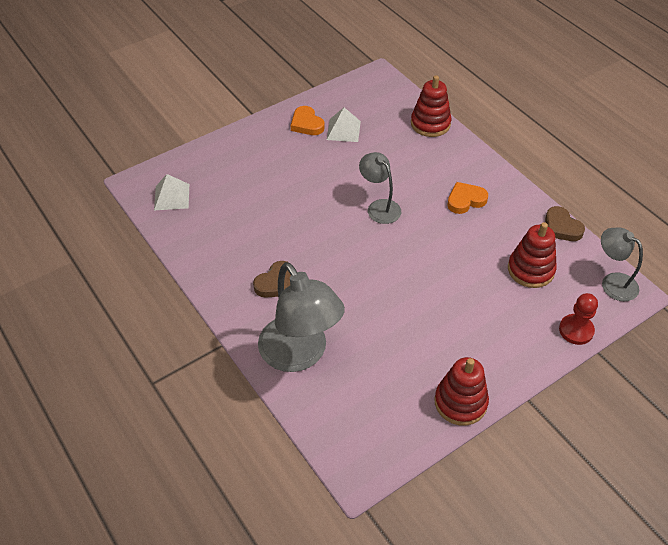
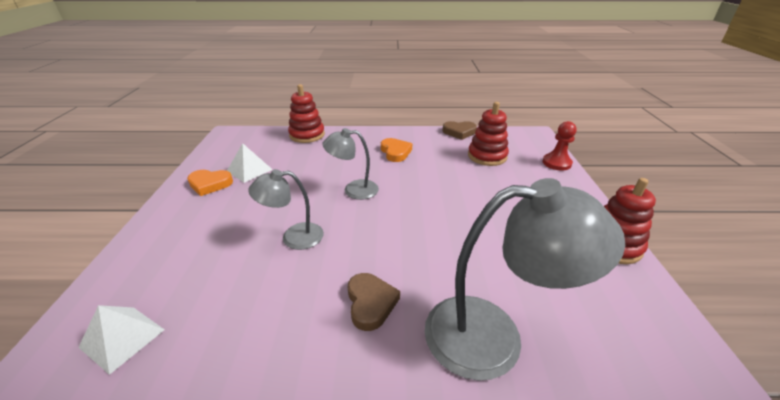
camera: 55 degrees left, 15 degrees down
orange heart [447,182,488,214] -> orange heart turned 150 degrees clockwise [381,138,412,162]
grey lamp [601,227,643,301] -> grey lamp moved to [248,169,324,250]

